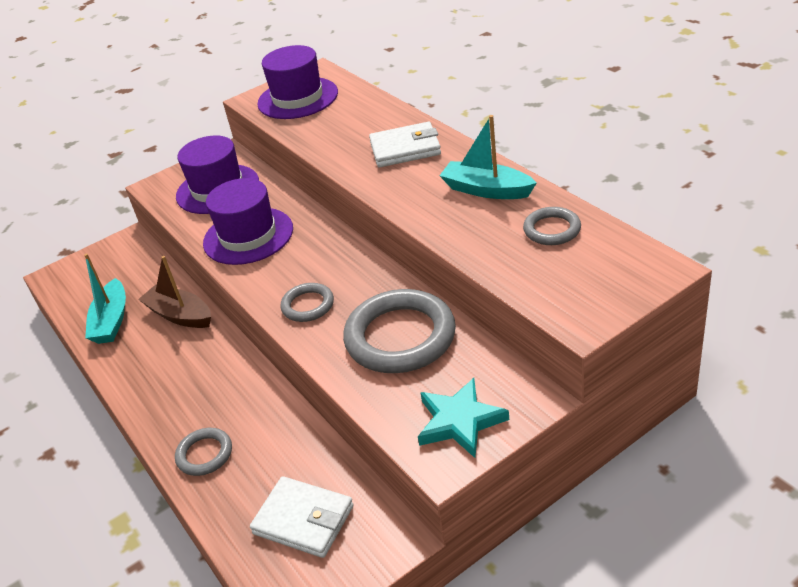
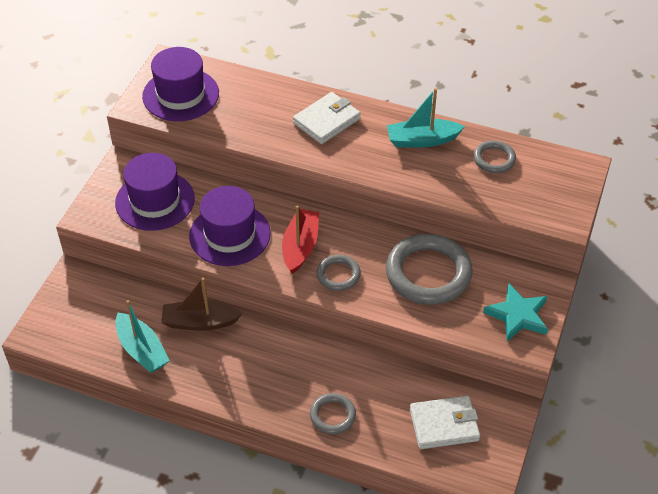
camera: 40 degrees left, 10 degrees up
none -> red boat [282,205,319,274]

